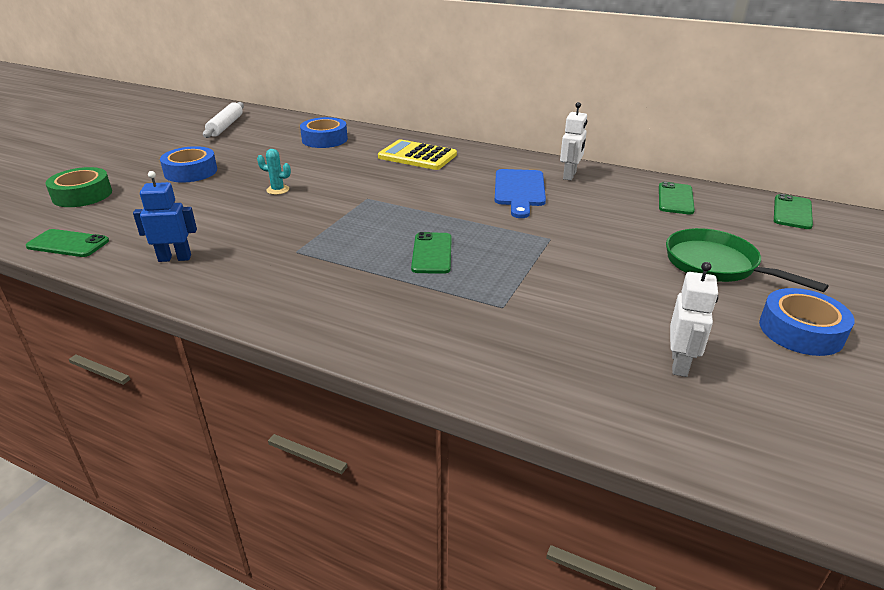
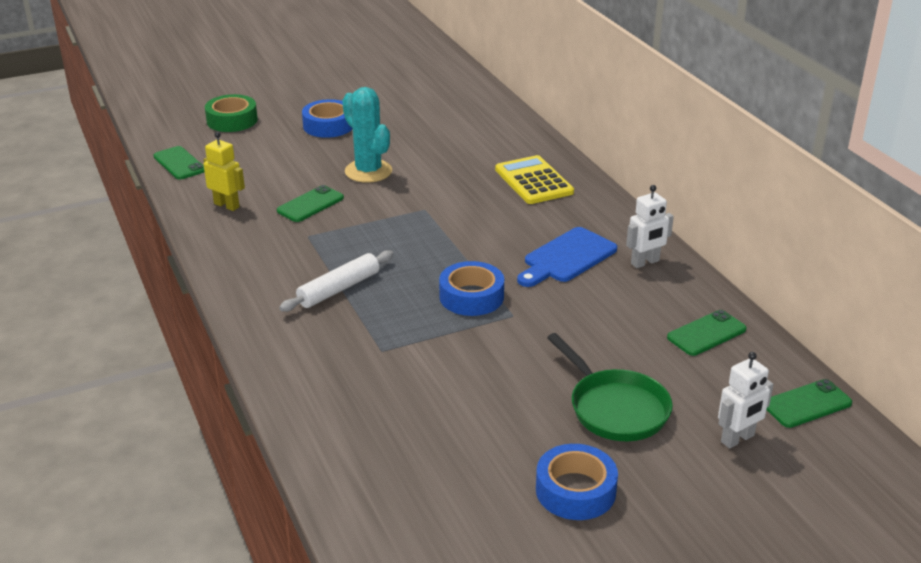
camera: 40 degrees right, 0 degrees up
blue robot [133,171,197,262] -> yellow robot [203,132,245,211]
white rolling pin [203,102,244,138] -> white rolling pin moved to [279,250,394,312]
turquoise cactus [257,149,291,195] -> turquoise cactus [342,87,392,183], size x2.08
blue tape [300,117,348,148] -> blue tape moved to [439,261,504,316]
green phone [411,232,452,274] -> green phone moved to [277,185,344,222]
green pan [666,228,828,292] -> green pan turned 150 degrees clockwise [547,333,673,441]
white robot [670,262,718,377] -> white robot moved to [718,352,774,448]

